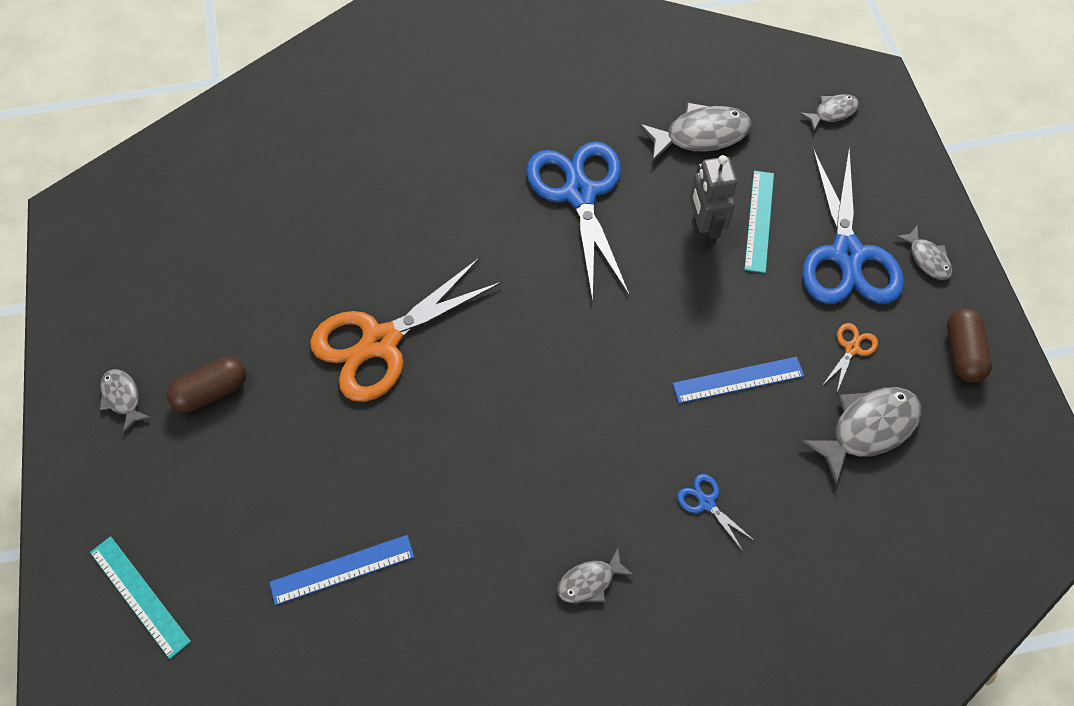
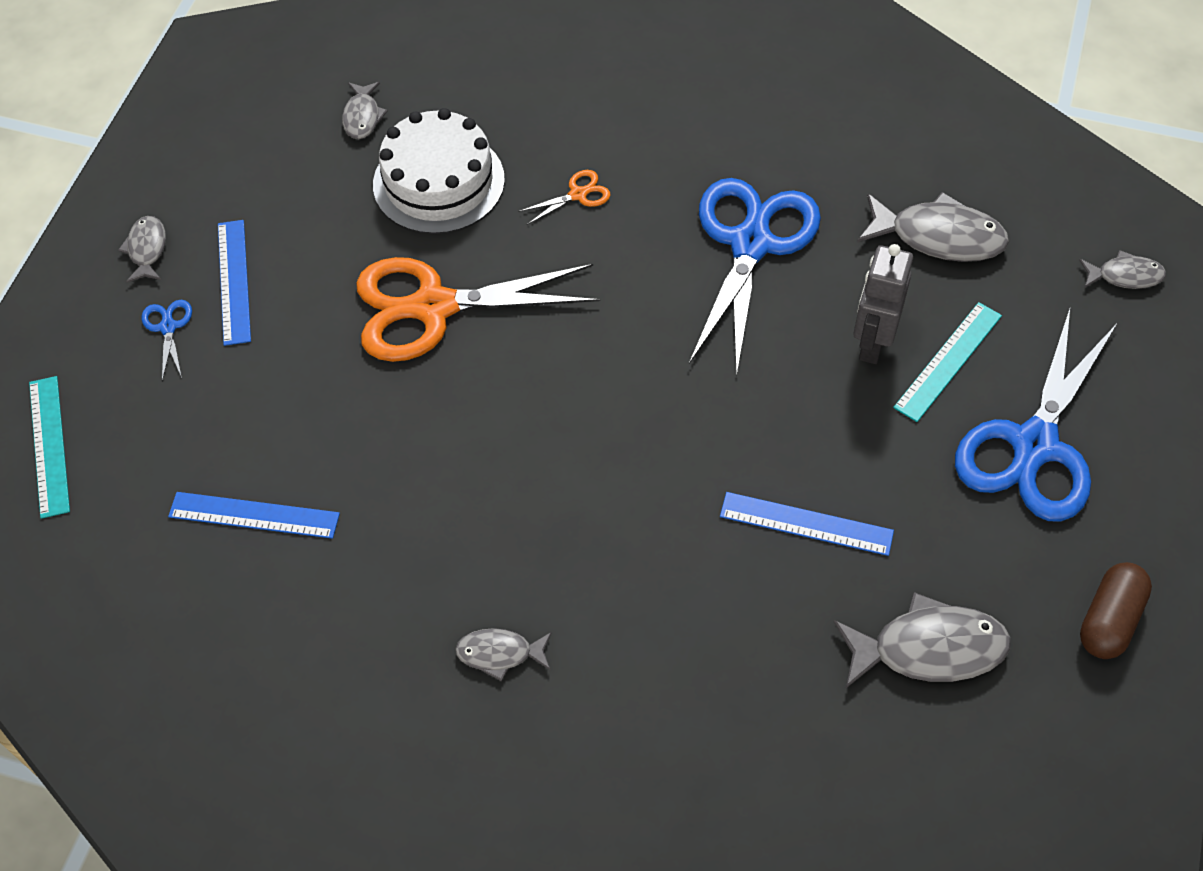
camera: 30 degrees right, 5 degrees down
brown capsule [167,357,246,412] -> blue ruler [218,220,251,346]
blue scissors [677,474,755,551] -> blue scissors moved to [142,300,192,381]
orange scissors [823,323,878,394] -> orange scissors moved to [518,170,611,225]
grey fish [895,226,953,280] -> grey fish moved to [342,82,388,139]
none -> white cake [373,108,505,234]

